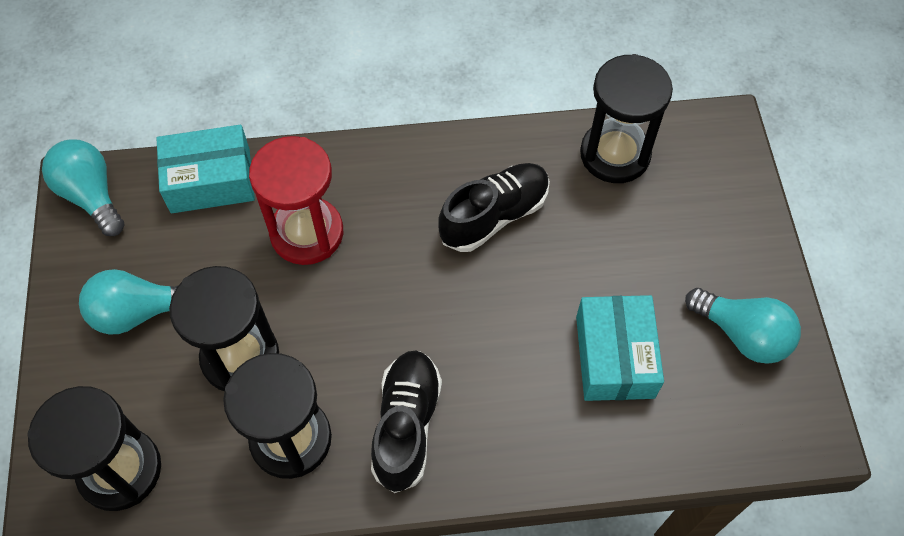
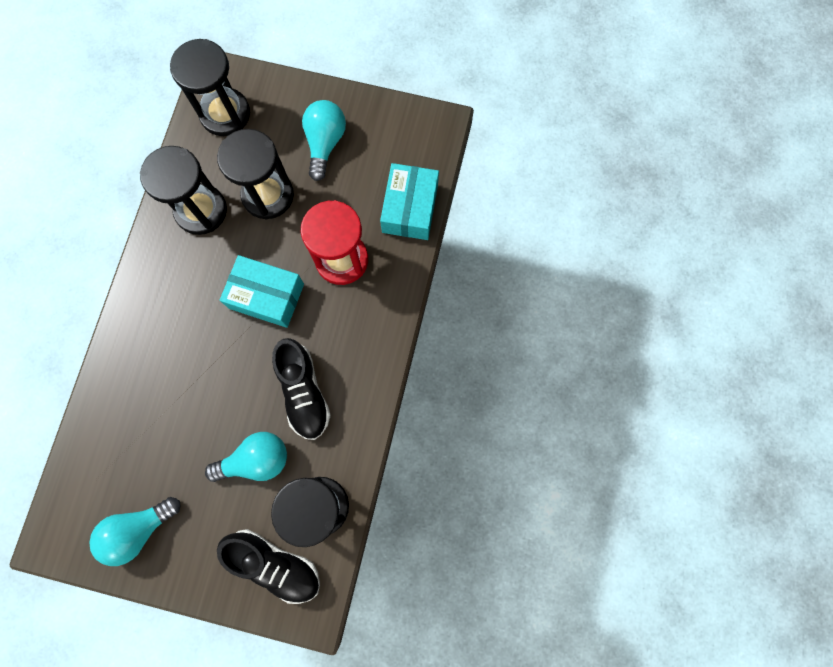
camera: 110 degrees right, 15 degrees up
turquoise light bulb [42,139,125,236] -> turquoise light bulb moved to [205,432,287,482]
black shoe [371,351,442,493] -> black shoe moved to [217,529,320,604]
turquoise box [576,295,664,401] -> turquoise box moved to [220,255,304,328]

